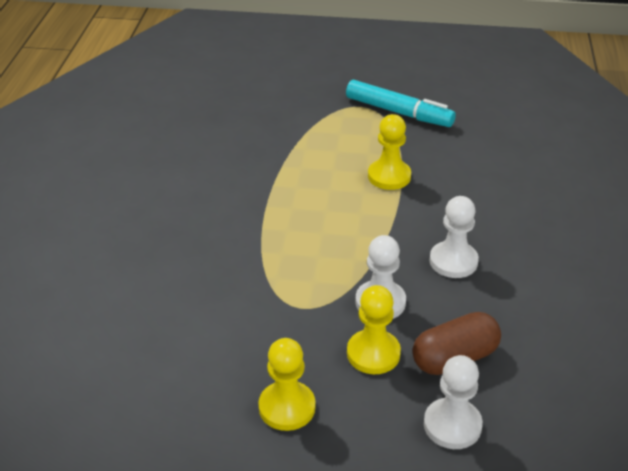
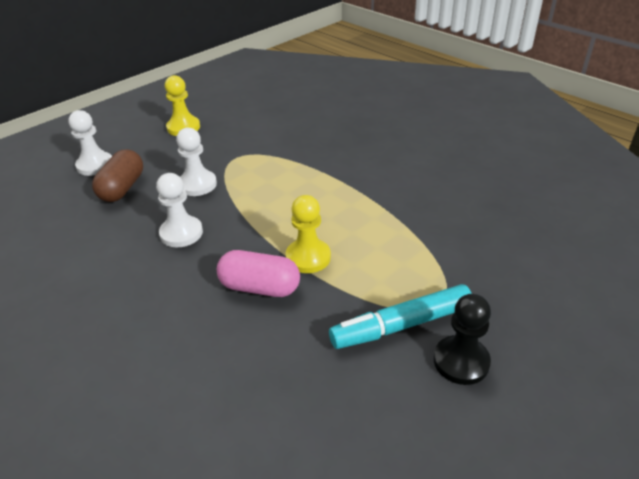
camera: 130 degrees right, 0 degrees up
yellow pawn [347,285,401,374] -> none
none -> pink capsule [217,250,300,297]
none -> black pawn [434,294,491,385]

